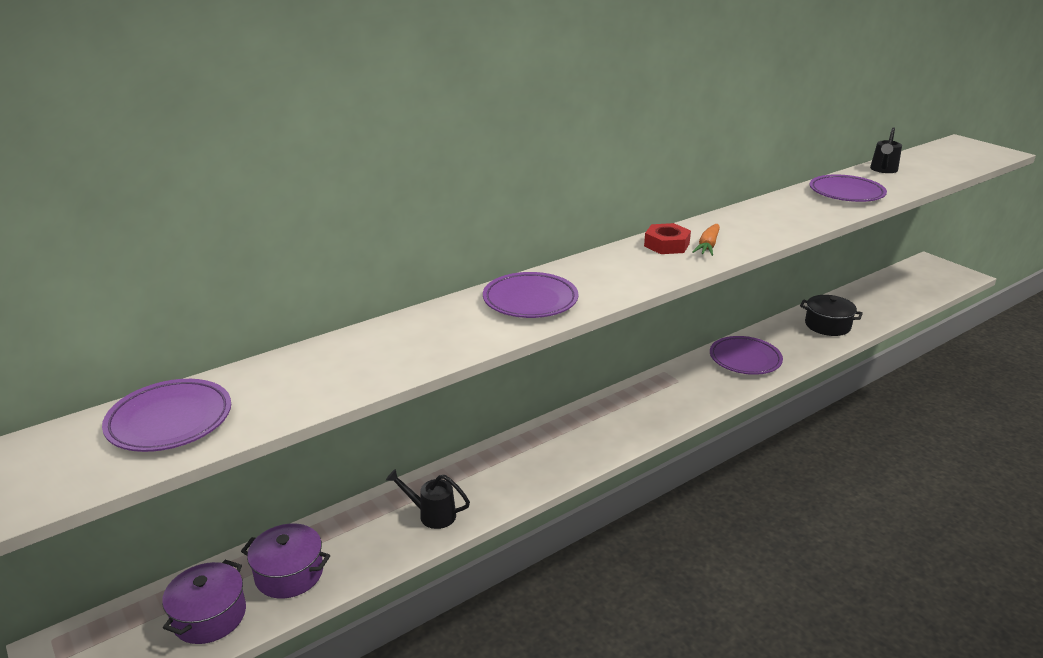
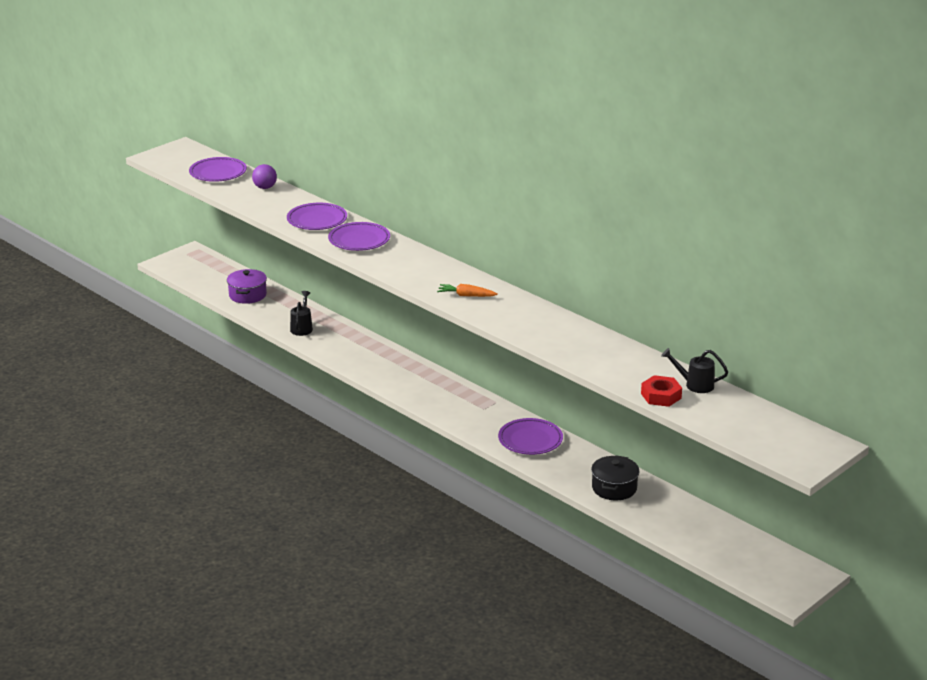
camera: 80 degrees right, 0 degrees up
purple pot [162,560,246,644] -> none
red nut [644,223,691,254] -> red nut moved to [641,375,682,407]
purple plate [810,174,887,202] -> purple plate moved to [287,203,347,230]
none -> purple ball [252,164,277,189]

